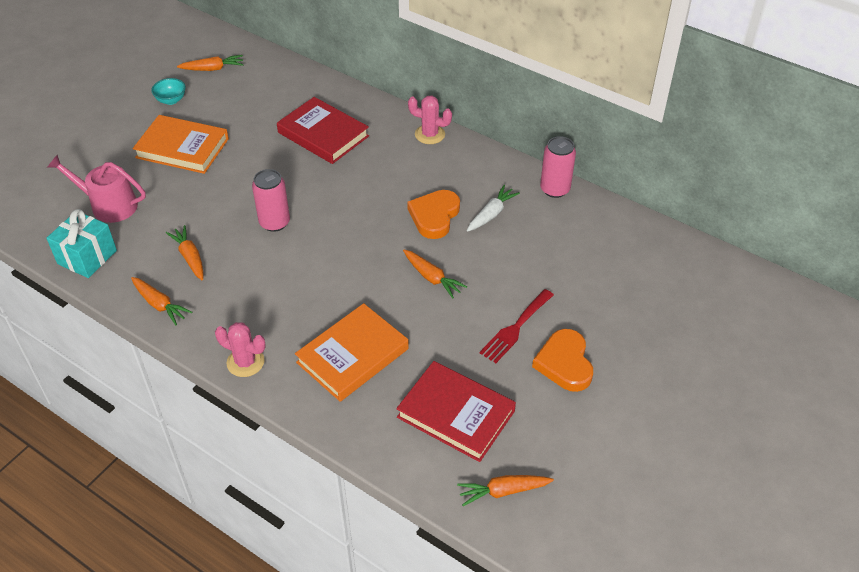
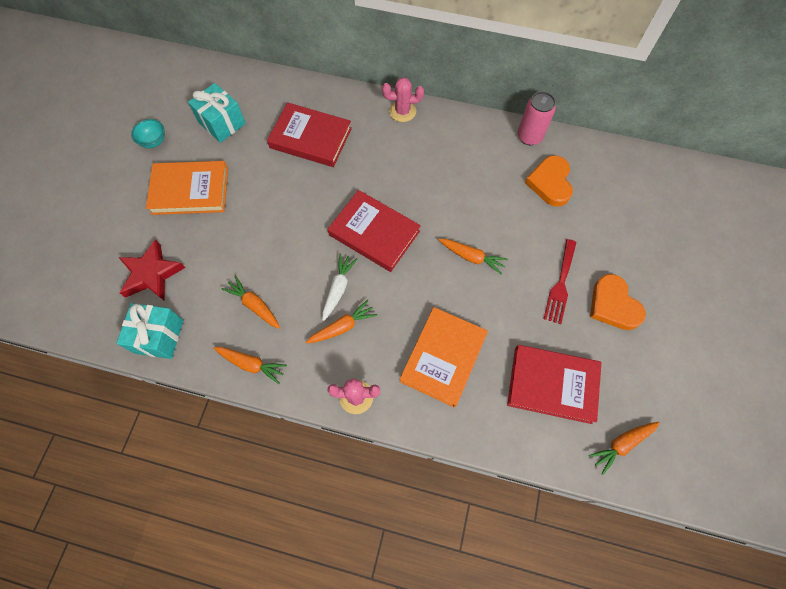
camera: 20 degrees left, 20 degrees up
pink watering can [47,155,146,223] -> red star [118,239,186,301]
orange carrot [177,55,244,71] -> orange carrot moved to [306,300,377,344]
pink can [252,169,290,232] -> none
orange heart [407,190,460,239] -> orange heart moved to [525,155,573,207]
white carrot [467,185,520,232] -> white carrot moved to [322,253,357,321]
none -> turquoise gift [188,83,246,143]
none -> red book [328,190,421,272]

